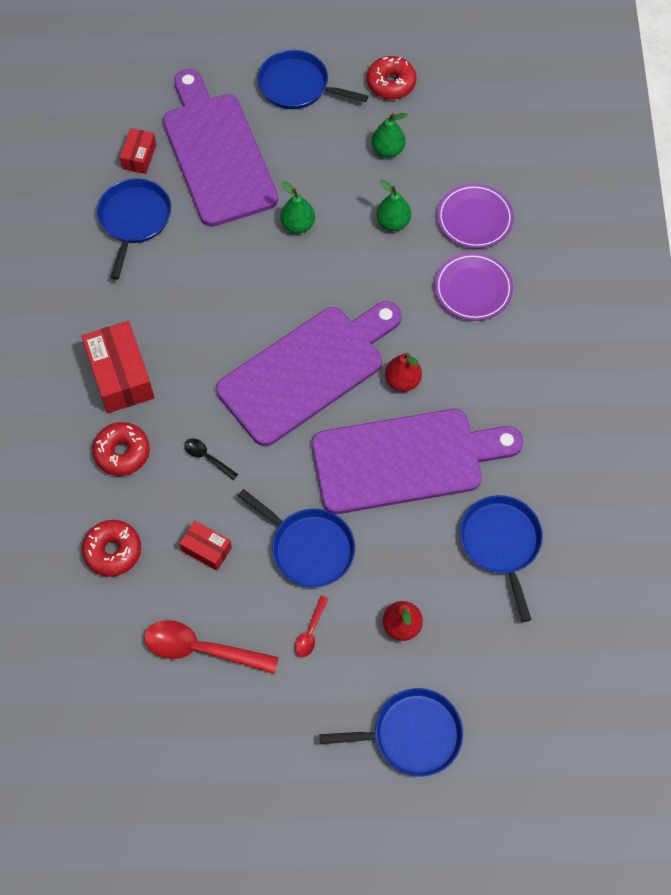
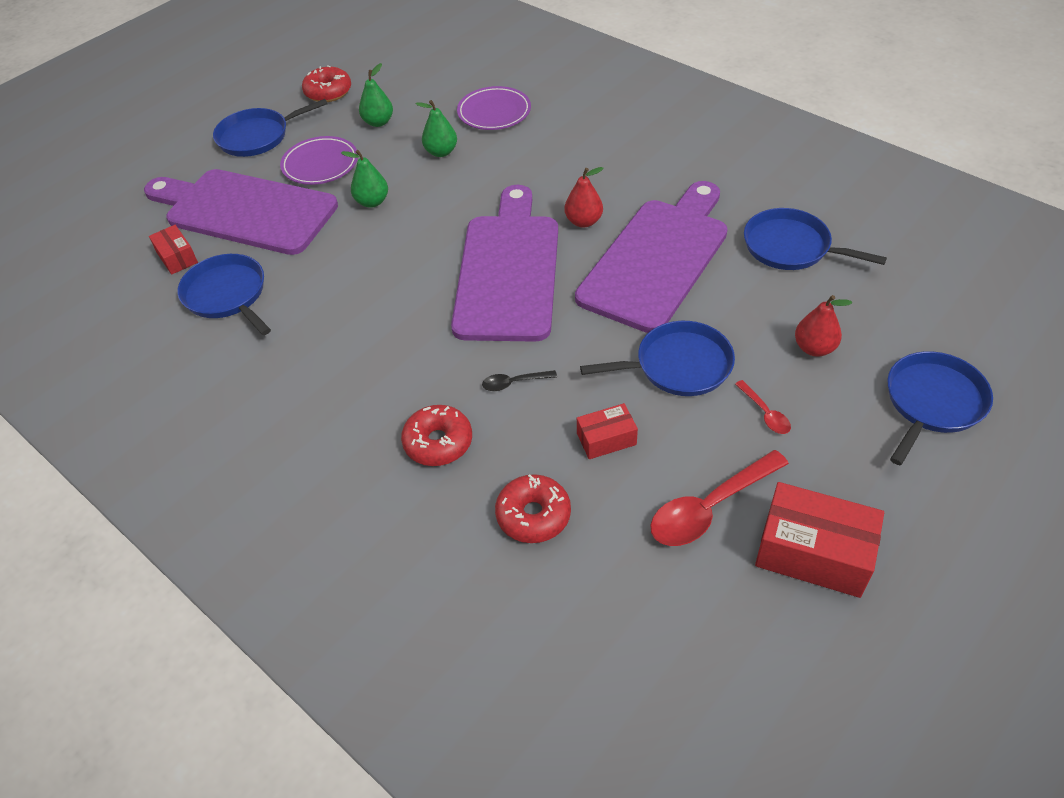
camera: 45 degrees left, 15 degrees down
red box [82,321,154,413] -> red box moved to [755,482,884,598]
purple plate [435,252,513,321] -> purple plate moved to [280,136,358,185]

